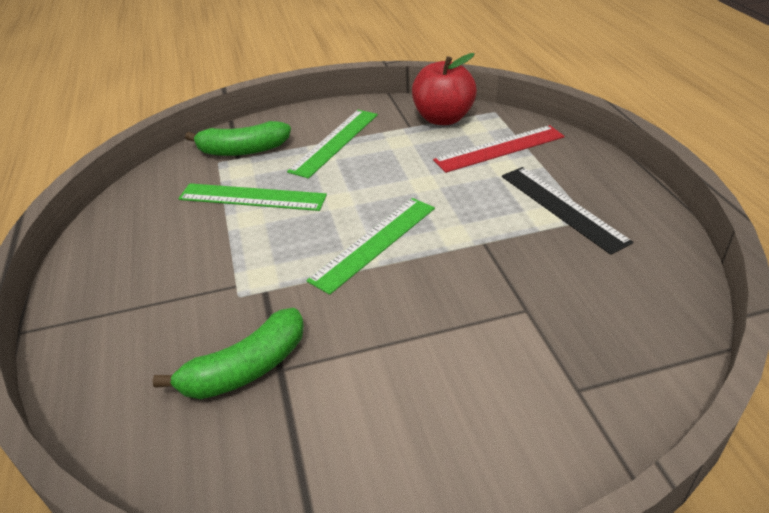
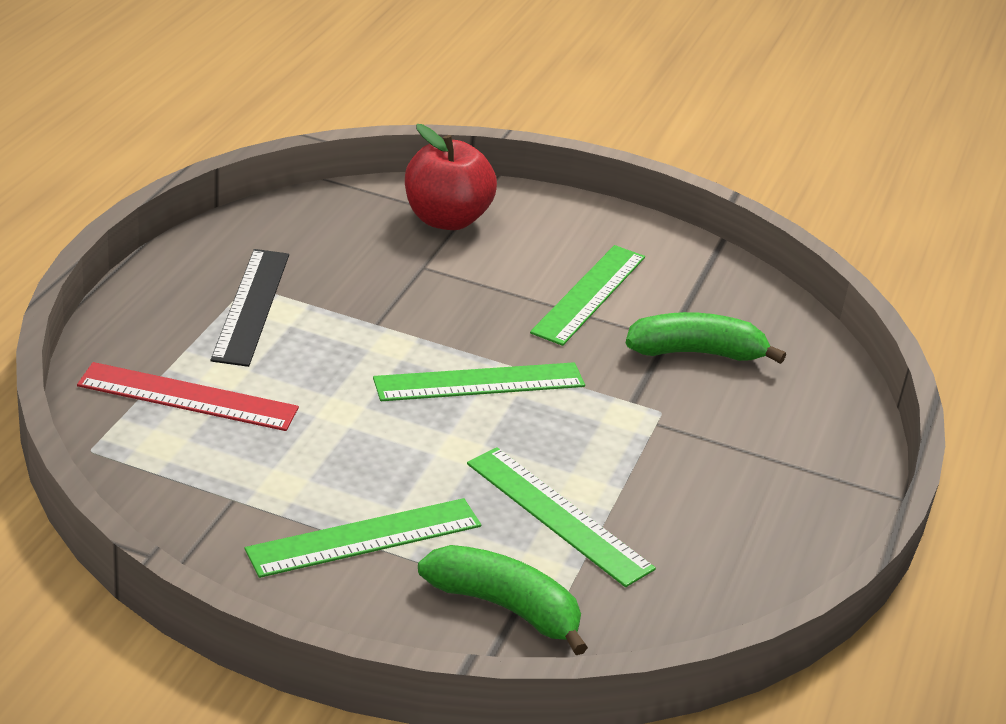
camera: 150 degrees left, 5 degrees down
red apple [412,53,477,125] -> red apple moved to [405,124,497,230]
none -> green ruler [530,245,645,346]

